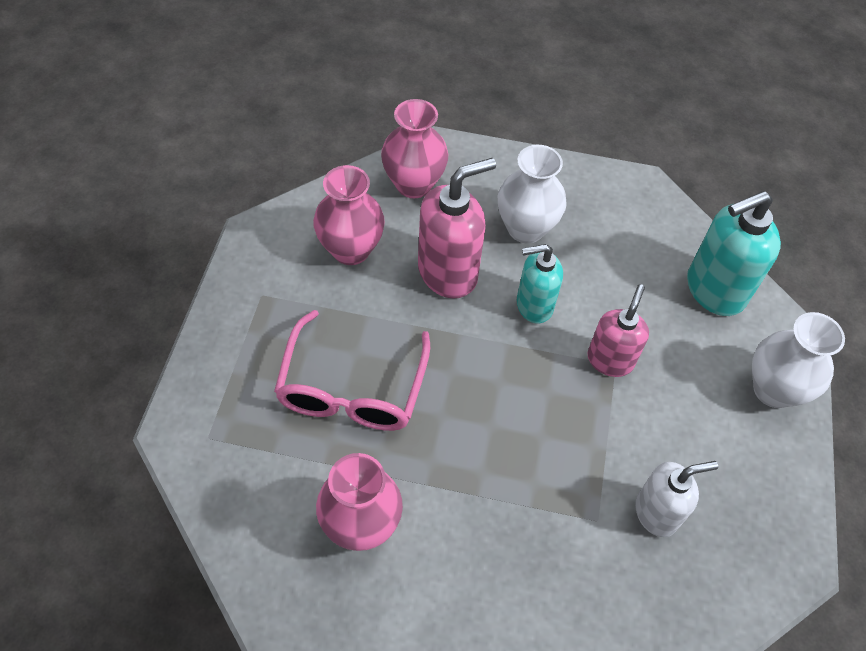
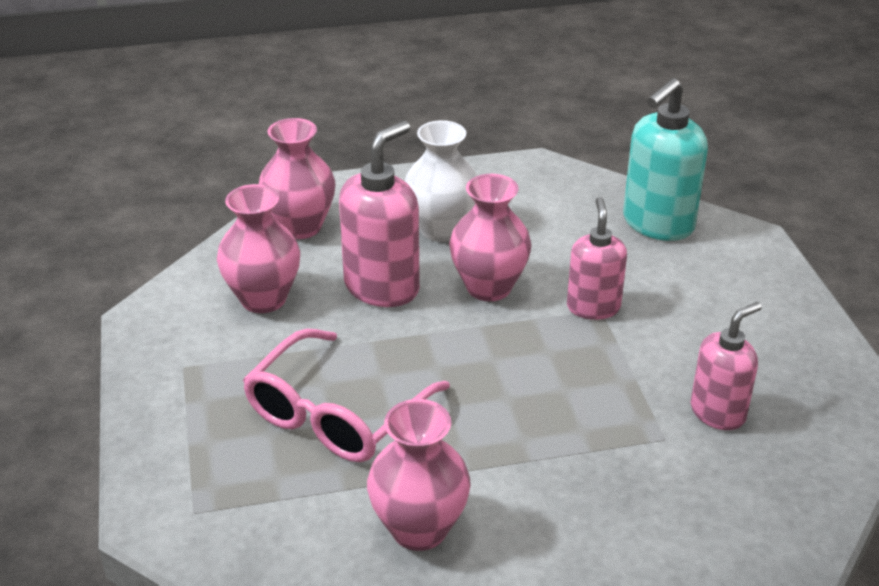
camera: 20 degrees left, 20 degrees down
pink glasses [274,310,430,431] -> pink glasses turned 45 degrees clockwise [243,329,450,462]
turquoise soap dispenser [517,244,563,324] -> pink vase [449,174,532,301]
white soap dispenser [635,461,718,537] -> pink soap dispenser [691,302,762,430]
white vase [752,312,845,408] -> none

